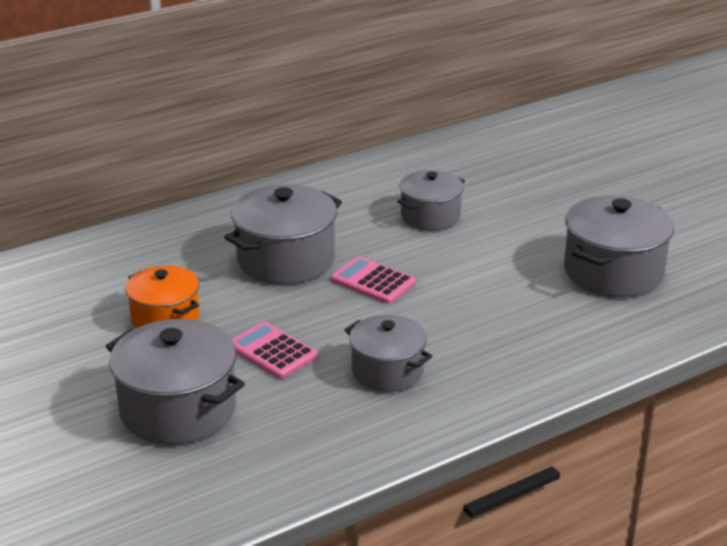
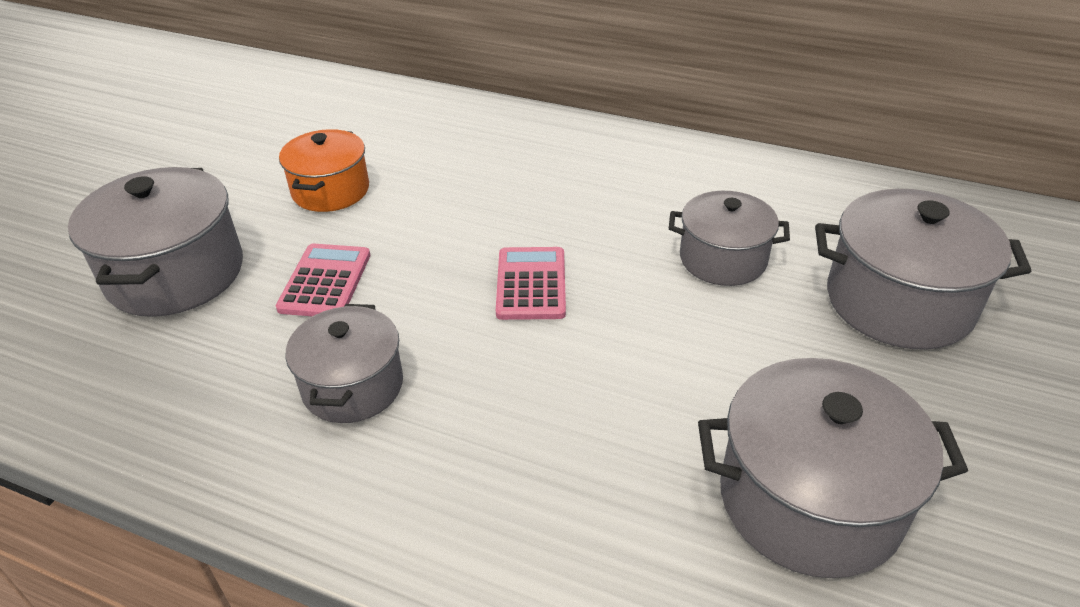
camera: 55 degrees right, 10 degrees up
grey pot [224,185,342,285] -> grey pot moved to [815,189,1031,350]

